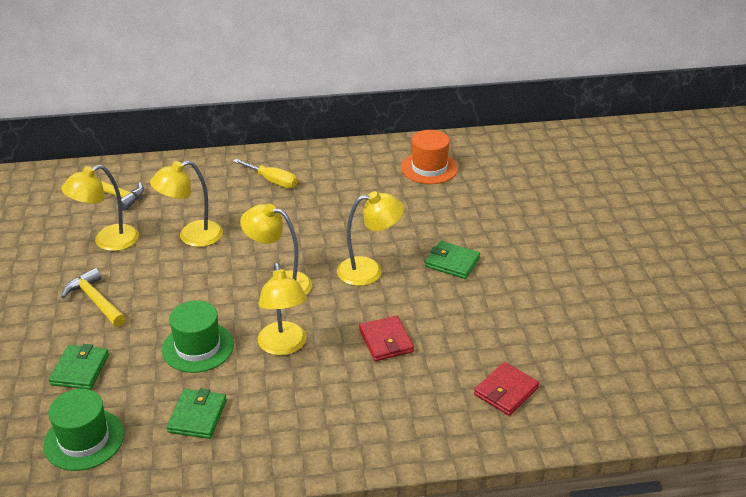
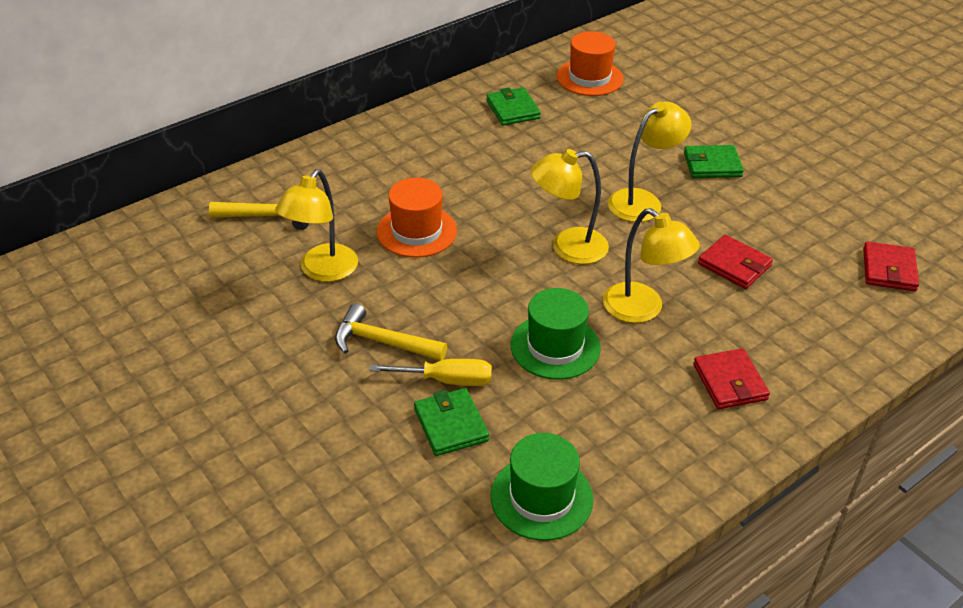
camera: 30 degrees left, 5 degrees up
yellow lamp [150,160,223,247] -> orange hat [377,178,457,258]
green wallet [167,388,227,439] -> green wallet moved to [486,87,541,125]
yellow screwdriver [233,159,297,188] -> yellow screwdriver moved to [370,359,492,386]
none -> red wallet [693,349,770,409]

